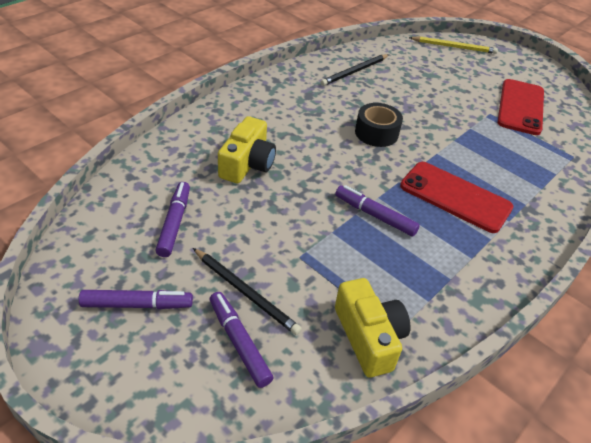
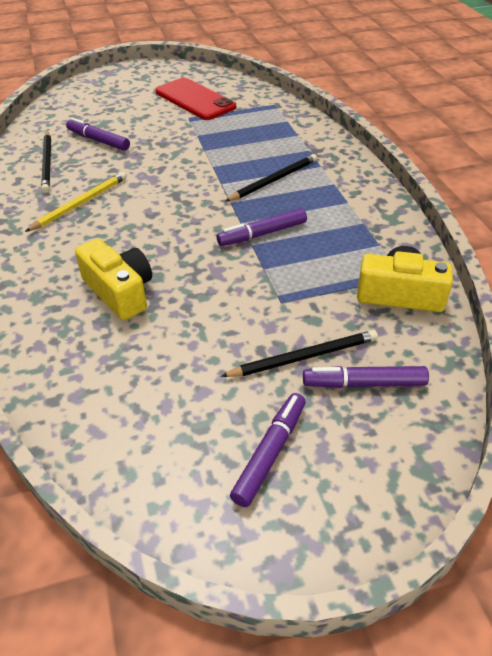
camera: 55 degrees left, 0 degrees up
purple marker [155,182,190,257] -> purple marker moved to [66,118,130,151]
black tape [355,103,403,147] -> none
red phone [400,162,513,233] -> black pencil [226,154,317,201]
yellow pencil [409,36,498,54] -> yellow pencil moved to [25,172,127,232]

